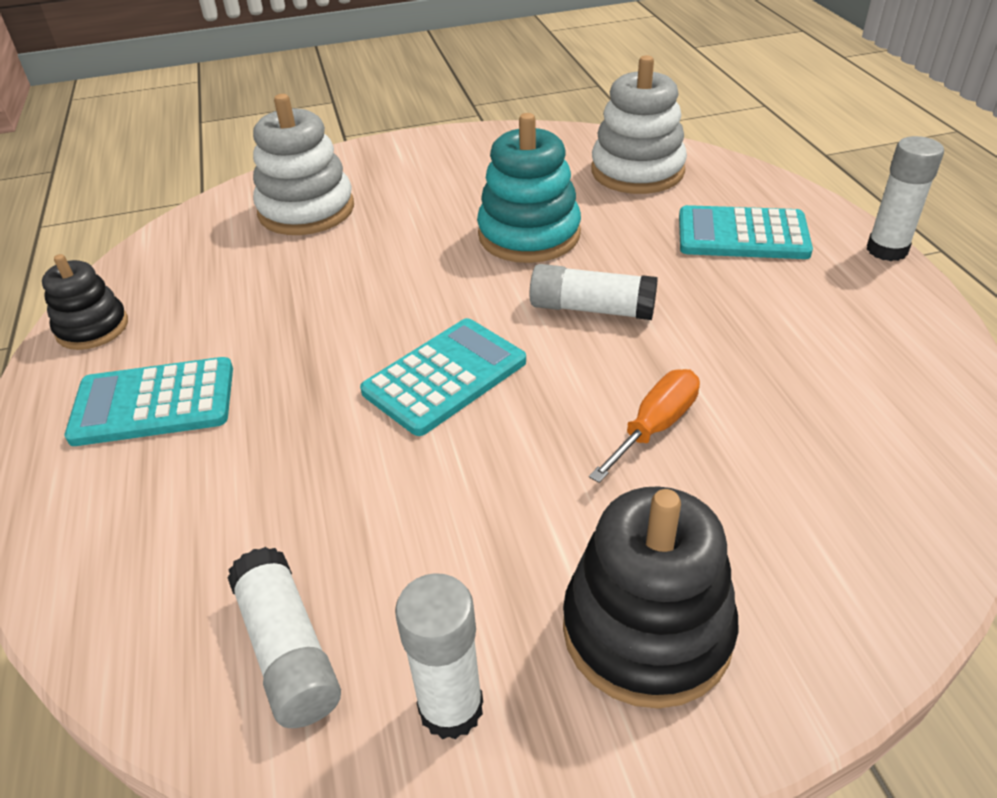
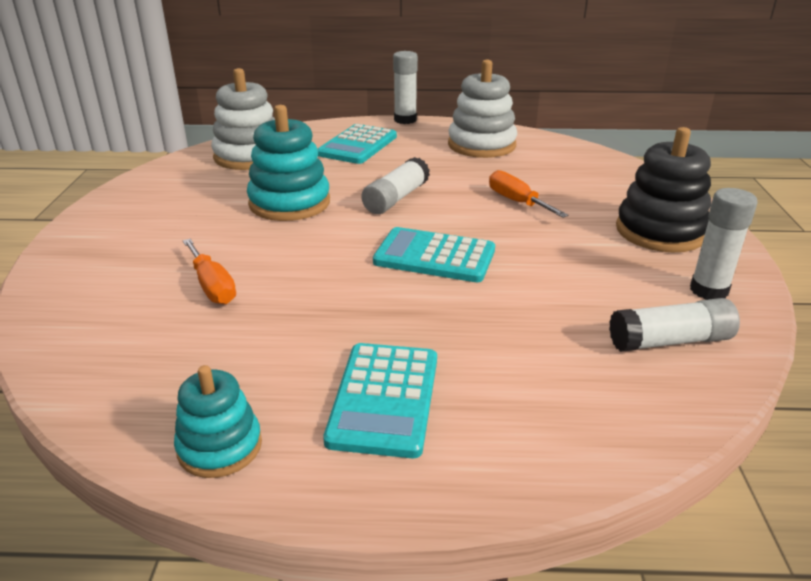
camera: 75 degrees left, 10 degrees down
black stacking toy [42,254,128,350] -> turquoise stacking toy [174,365,262,478]
white stacking toy [253,94,354,235] -> white stacking toy moved to [448,60,518,158]
turquoise calculator [360,318,526,436] -> turquoise calculator turned 45 degrees counterclockwise [373,227,495,282]
none -> orange screwdriver [183,239,236,304]

